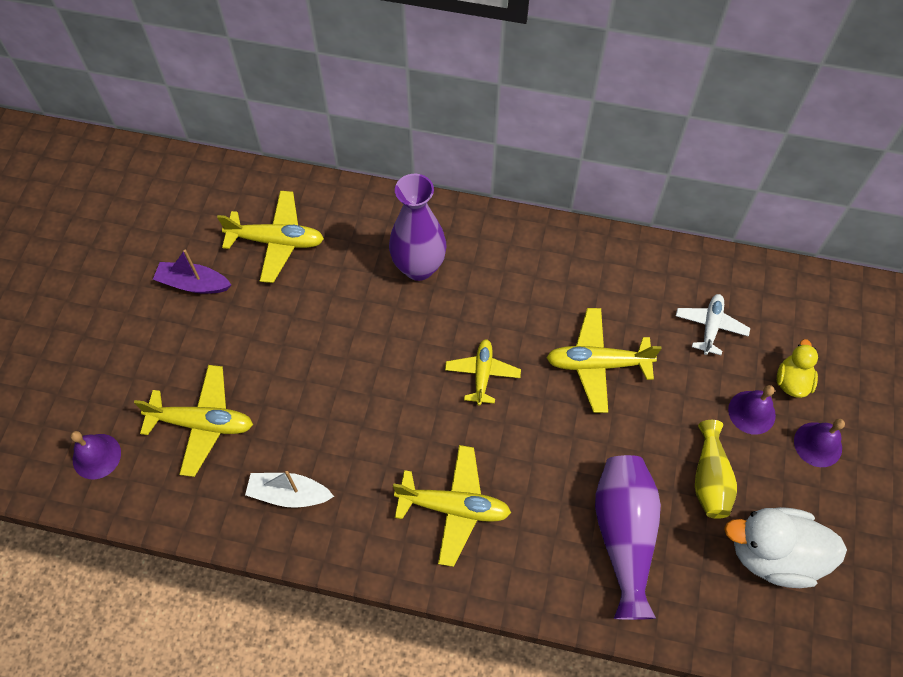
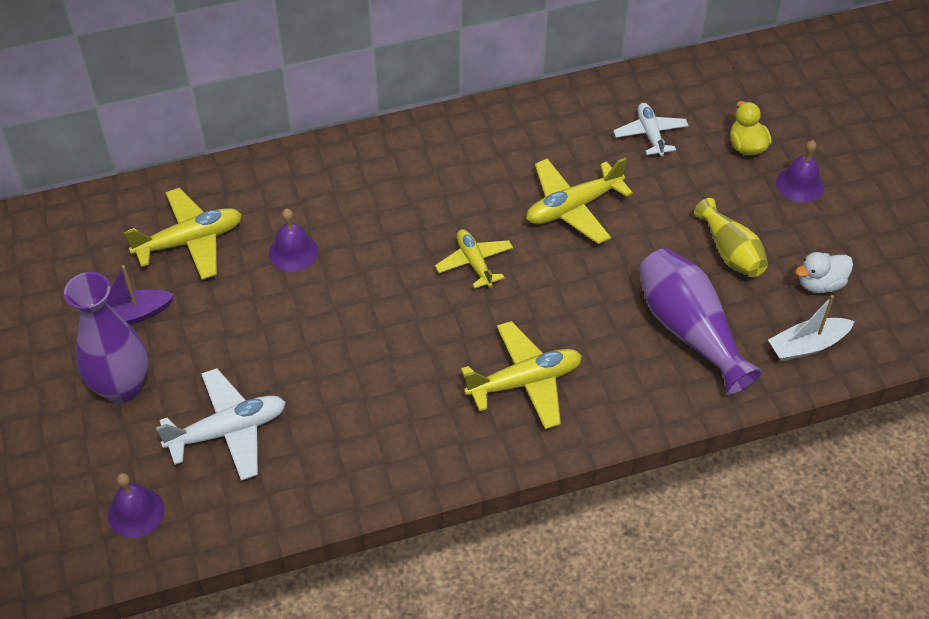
camera: 30 degrees left, 10 degrees down
yellow plane [134,365,253,477] -> white plane [156,368,286,481]
white boat [245,471,334,508] -> white boat moved to [768,295,855,361]
purple vase [389,174,446,281] -> purple vase moved to [64,272,148,403]
white duck [724,507,847,588] -> white duck [796,252,853,293], size x0.55
purple bell [728,385,776,435] -> purple bell moved to [269,209,318,272]

